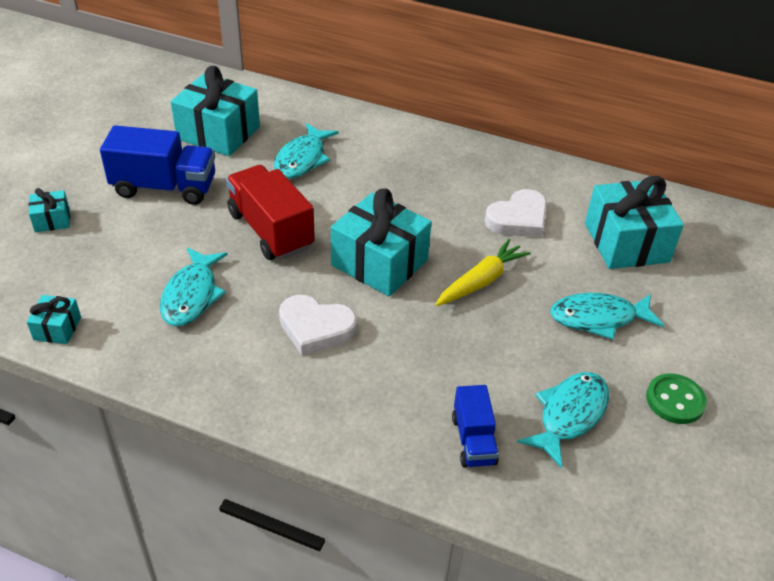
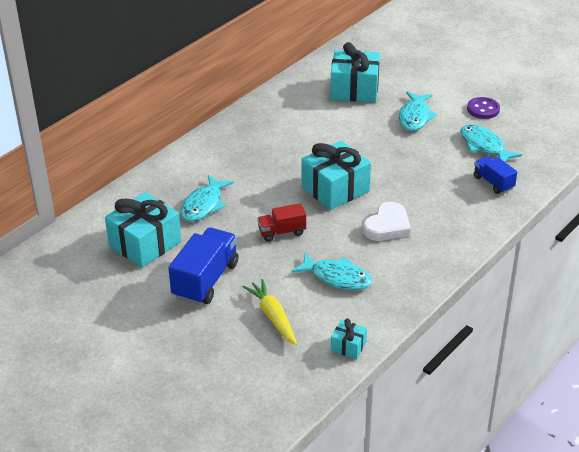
camera: 70 degrees left, 5 degrees down
turquoise gift [29,188,70,232] -> none
red truck [226,165,315,260] -> red truck [257,203,306,242], size x0.58
turquoise fish [274,123,338,179] -> turquoise fish turned 75 degrees clockwise [180,175,234,222]
yellow carrot [435,239,531,306] -> yellow carrot moved to [243,279,297,345]
blue truck [452,385,499,467] -> blue truck turned 135 degrees counterclockwise [474,156,517,194]
white heart [485,189,547,237] -> none
green button [646,373,707,424] -> purple button [467,97,500,119]

